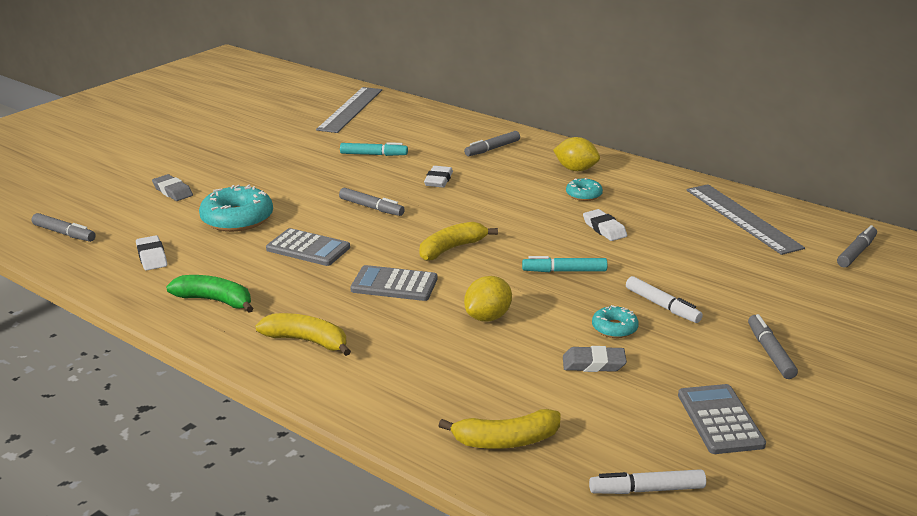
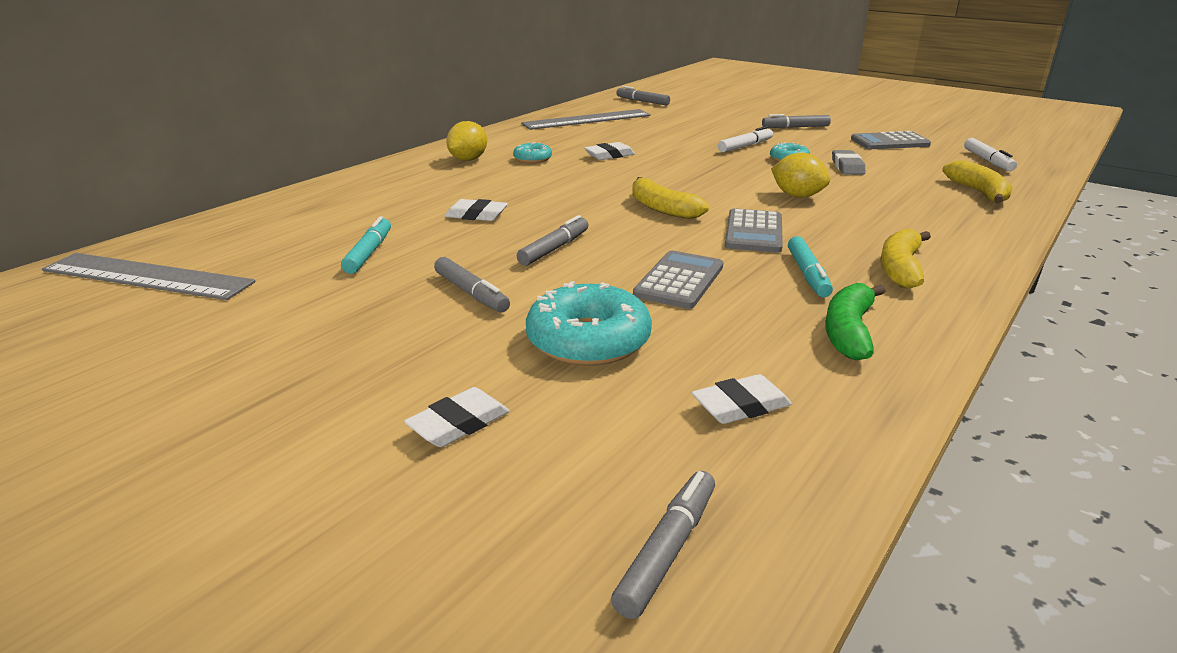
camera: 90 degrees left, 0 degrees up
grey eraser [152,174,193,201] -> white eraser [404,387,509,447]
grey marker [464,131,520,156] -> grey marker moved to [434,257,510,313]
turquoise marker [522,256,607,272] -> turquoise marker moved to [788,236,833,297]

